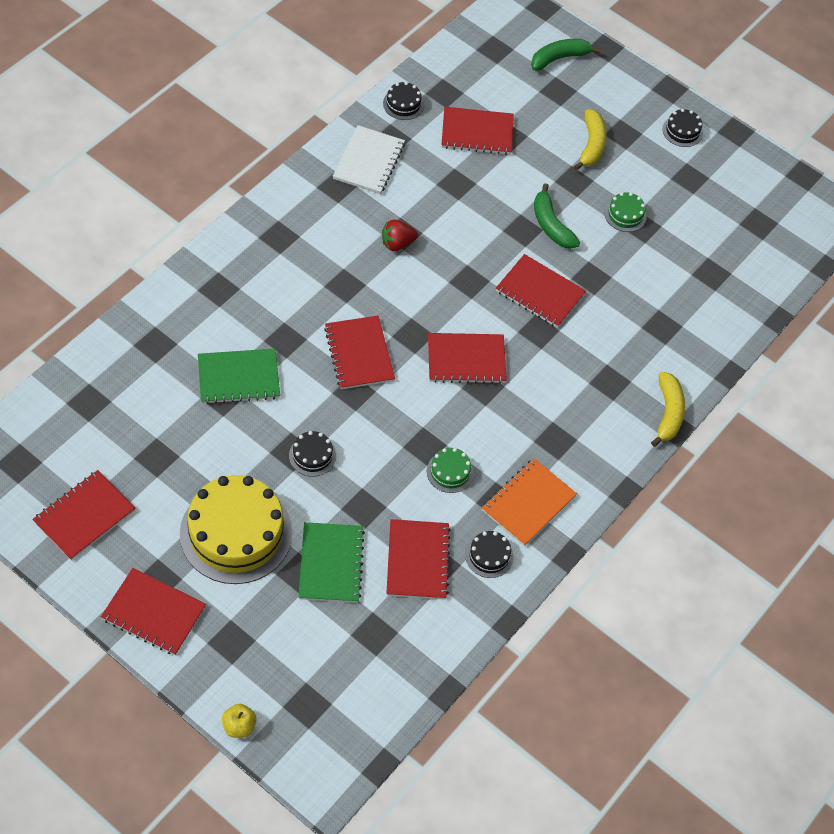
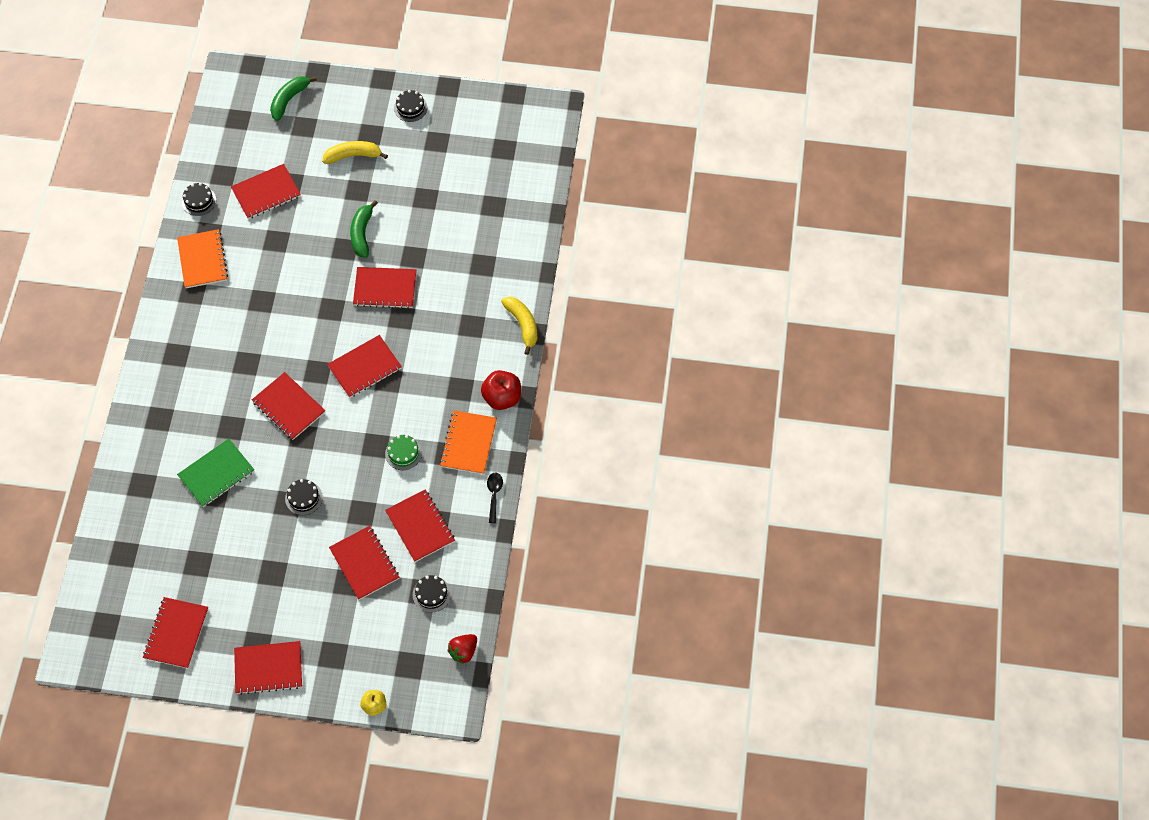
camera: 25 degrees left, 5 degrees up
yellow cake [180,475,292,584] -> none
green notebook [299,522,365,603] -> red notebook [329,526,399,600]
white notebook [333,125,405,194] -> orange notebook [177,229,228,288]
red strawberry [382,220,418,251] -> red strawberry moved to [448,634,477,664]
black cake [465,531,513,578] -> black cake moved to [413,575,451,613]
green banana [534,183,580,249] -> green banana turned 60 degrees clockwise [350,200,378,258]
yellow banana [574,109,607,170] -> yellow banana turned 75 degrees counterclockwise [322,141,388,164]
green cake [605,192,647,232] -> none
none -> red apple [481,370,521,410]
none -> black spoon [487,473,503,523]

